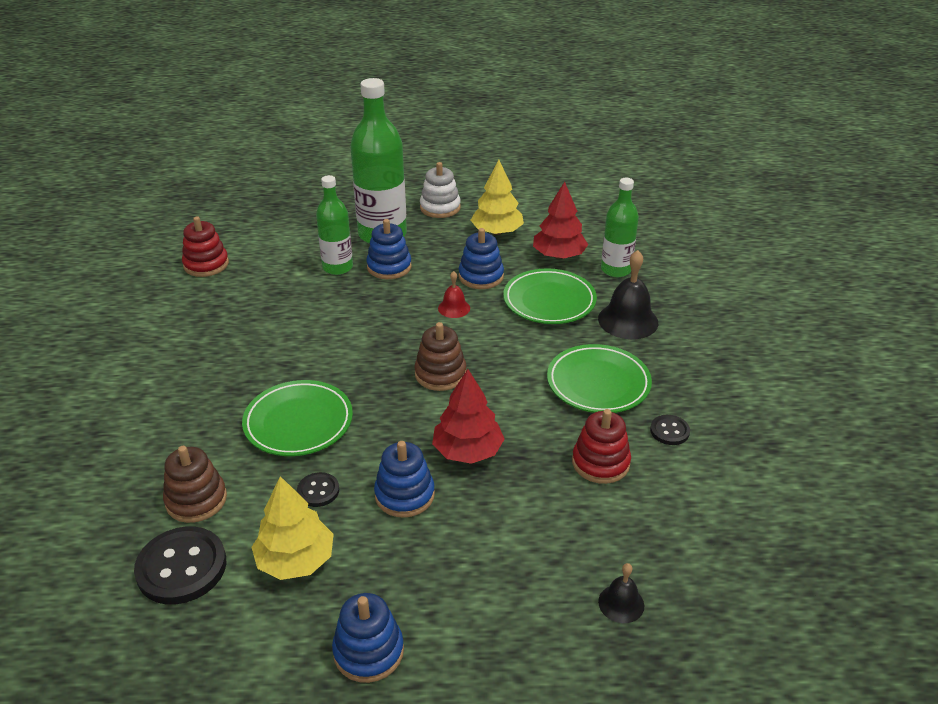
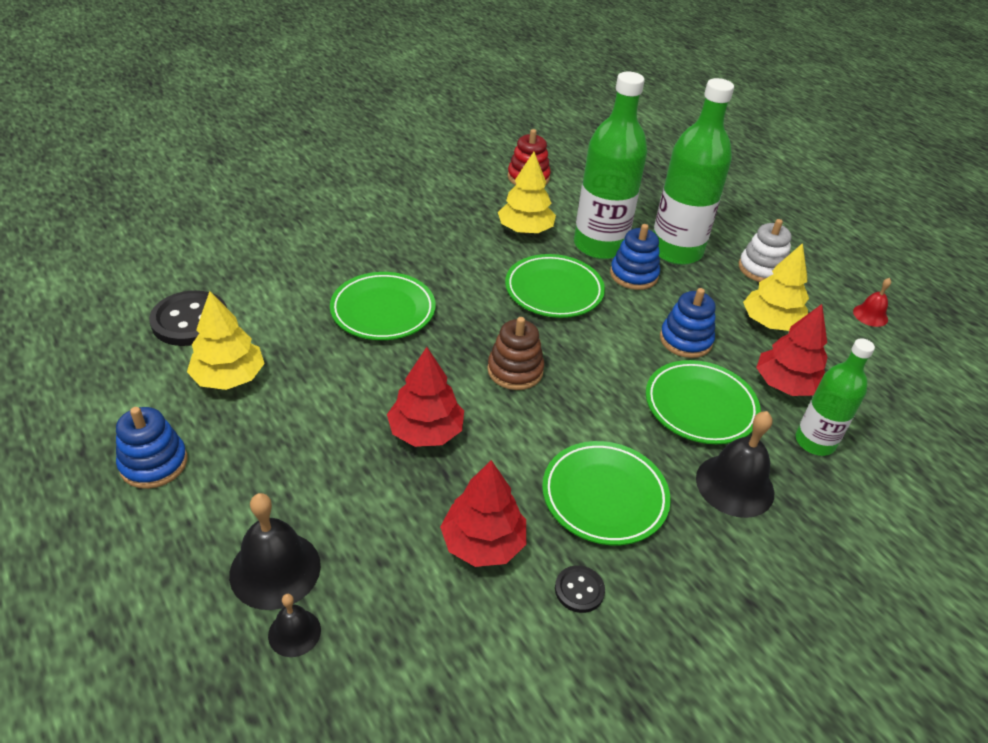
camera: 55 degrees right, 5 degrees up
brown stacking toy [163,446,227,523] -> none
black button [297,472,339,507] -> none
green bottle [316,175,353,275] -> green bottle [574,72,648,259], size x1.67
blue stacking toy [374,441,435,518] -> none
red bell [438,271,470,318] -> red bell moved to [853,278,891,327]
red stacking toy [572,409,631,484] -> red tree [440,460,526,567]
none -> black bell [229,493,321,610]
none -> yellow tree [498,152,556,234]
none -> green plate [505,254,605,318]

